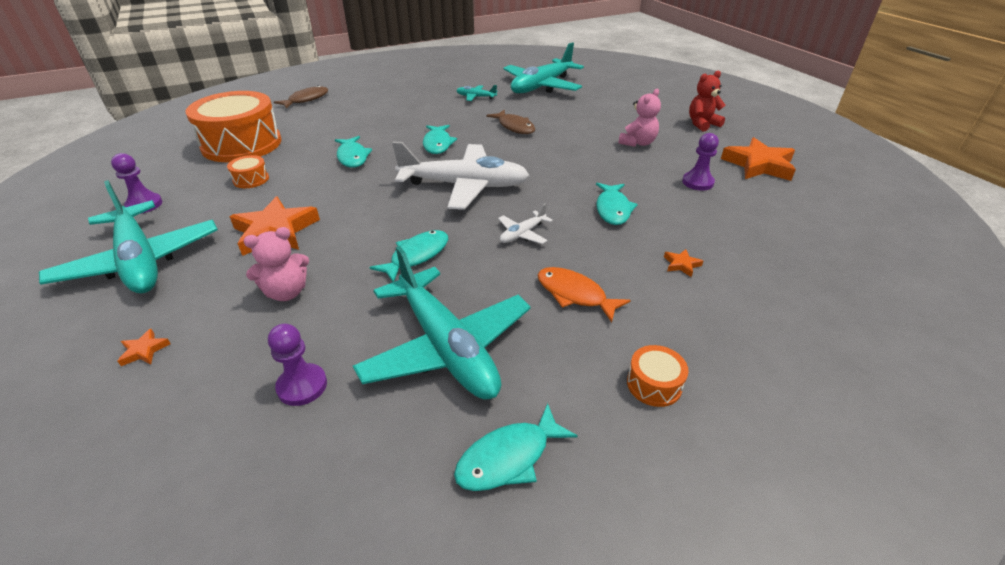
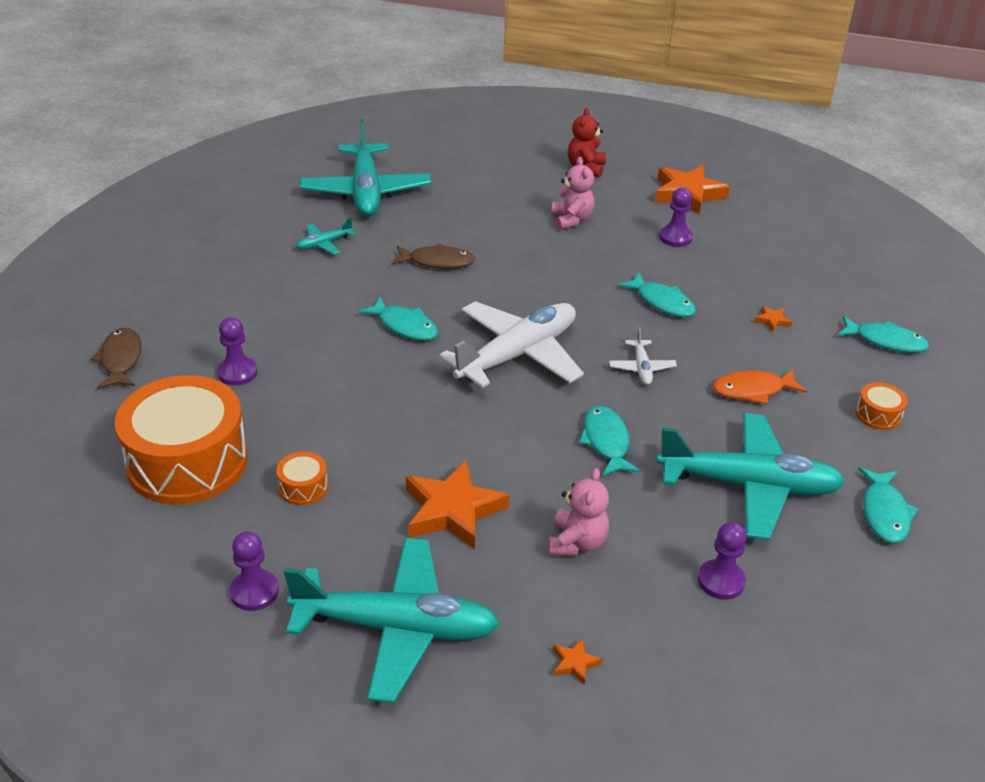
camera: 50 degrees left, 0 degrees up
turquoise fish [335,136,372,168] -> turquoise fish moved to [837,316,929,353]
none -> purple pawn [217,317,257,386]

